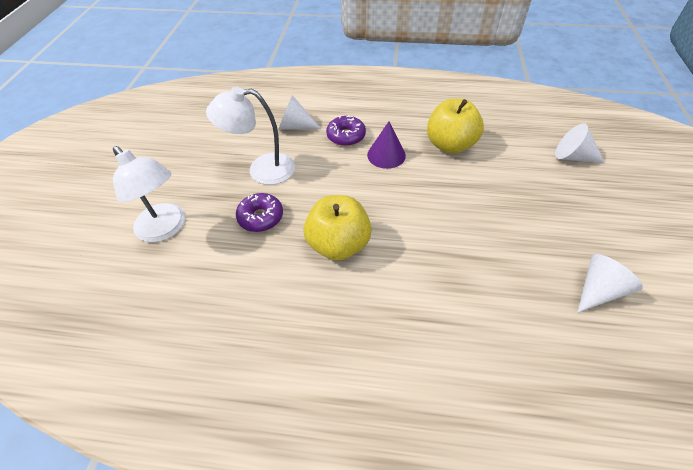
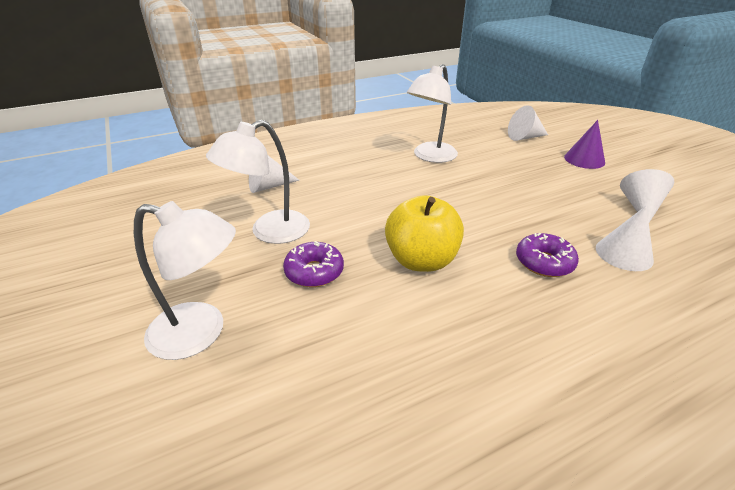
camera: 35 degrees left, 15 degrees down
purple donut [326,115,366,146] -> purple donut moved to [516,233,579,277]
purple cone [367,122,406,169] -> purple cone moved to [564,120,605,169]
yellow apple [427,99,484,154] -> white lamp [406,64,458,163]
none -> white cone [596,206,654,271]

